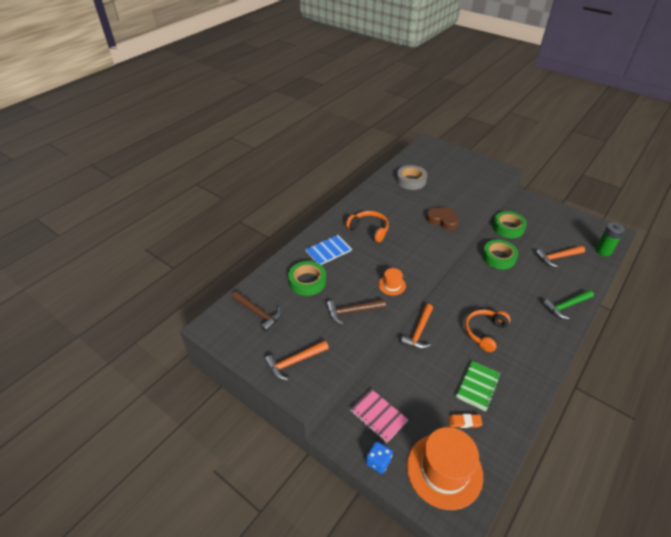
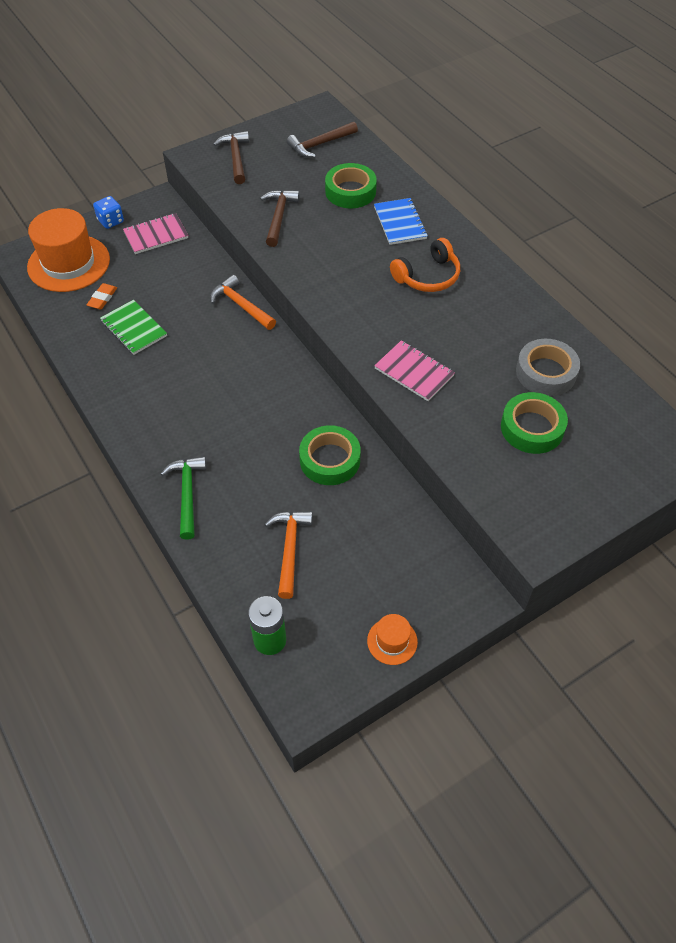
camera: 110 degrees right, 10 degrees up
orange hammer [264,340,329,380] -> brown hammer [213,131,249,184]
orange hat [379,268,406,295] -> orange hat moved to [367,614,418,665]
brown heart [426,207,459,230] -> pink notebook [374,340,455,401]
orange headphones [465,309,511,352] -> none
green tape [492,211,527,238] -> green tape moved to [501,392,568,454]

